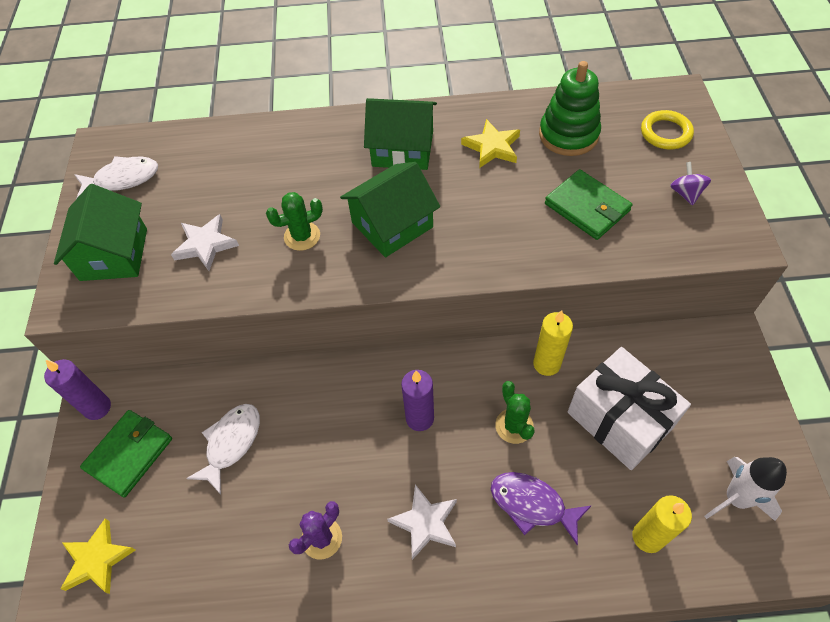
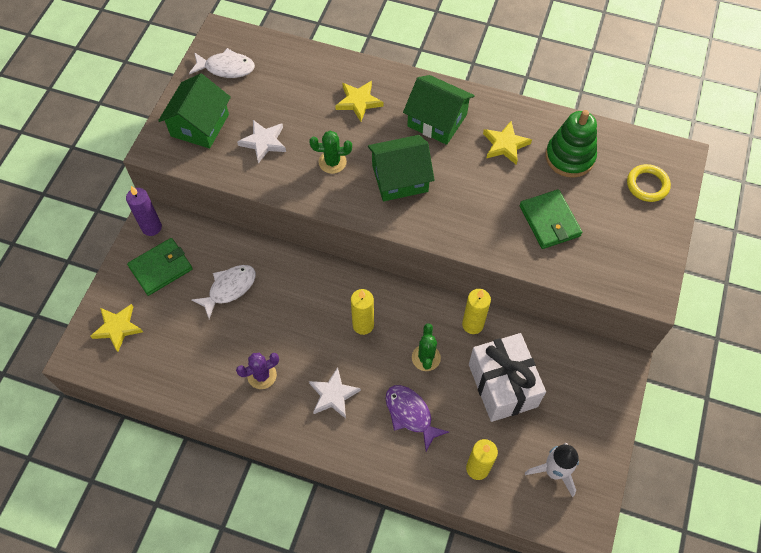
camera: 20 degrees right, 5 degrees up
purple candle [401,370,434,431] -> yellow candle [351,289,374,335]
purple spinning top [670,162,711,206] -> none
none -> yellow star [335,81,383,122]

